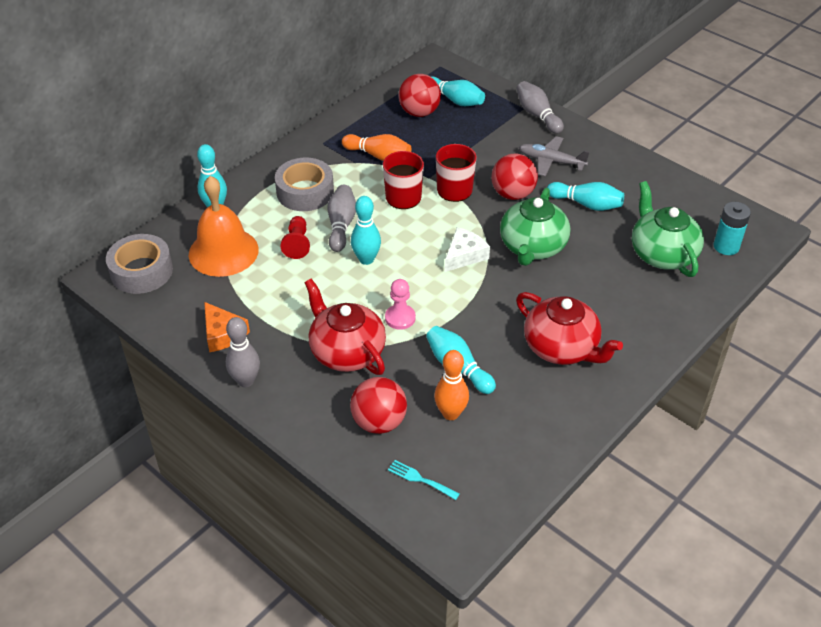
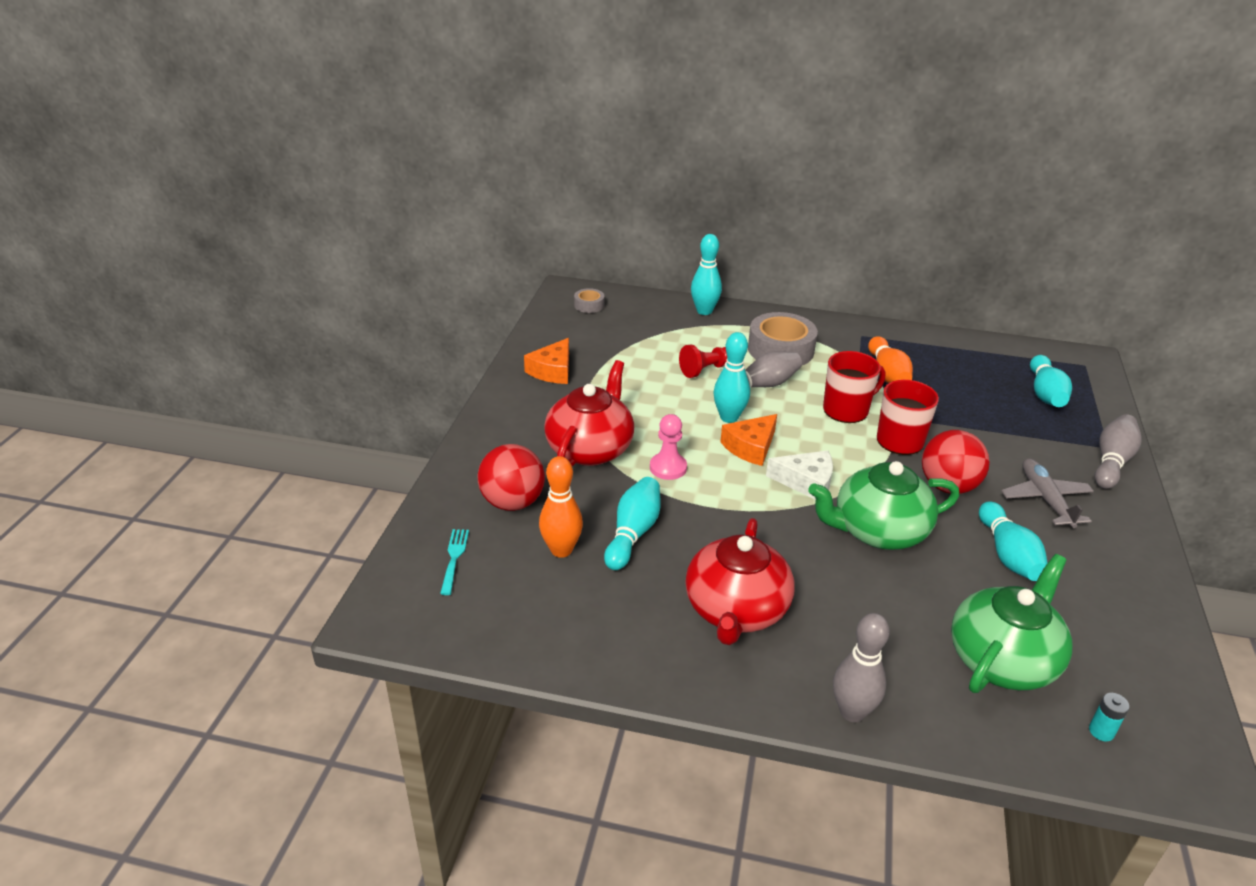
camera: 60 degrees right, 10 degrees down
grey tape [106,234,173,294] -> grey tape [574,288,604,313], size x0.48
orange bell [189,176,259,277] -> none
grey bowling pin [226,317,260,387] -> grey bowling pin moved to [833,613,890,722]
red ball [399,74,441,117] -> none
turquoise battery [714,202,751,255] -> turquoise battery [1089,693,1129,741], size x0.54
none -> orange cheese [720,414,777,466]

